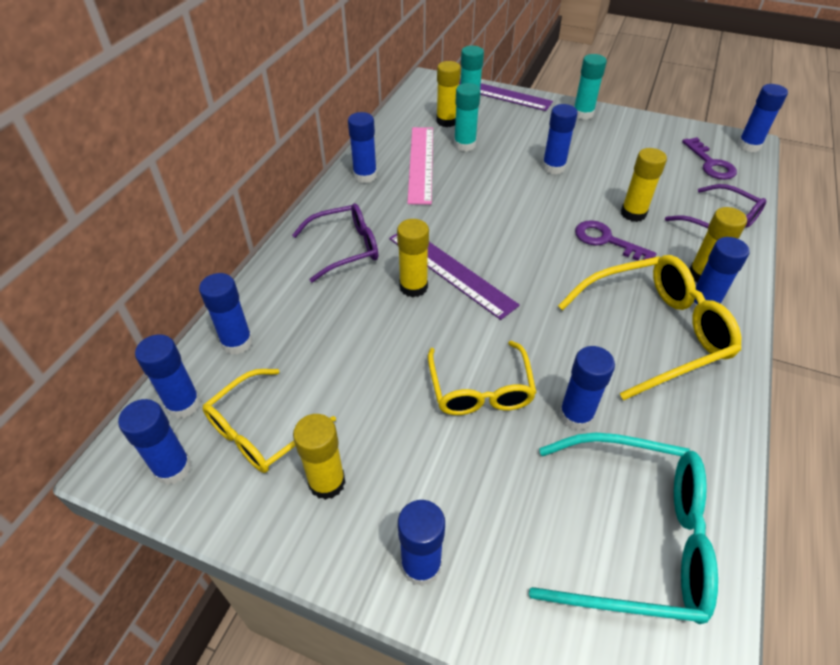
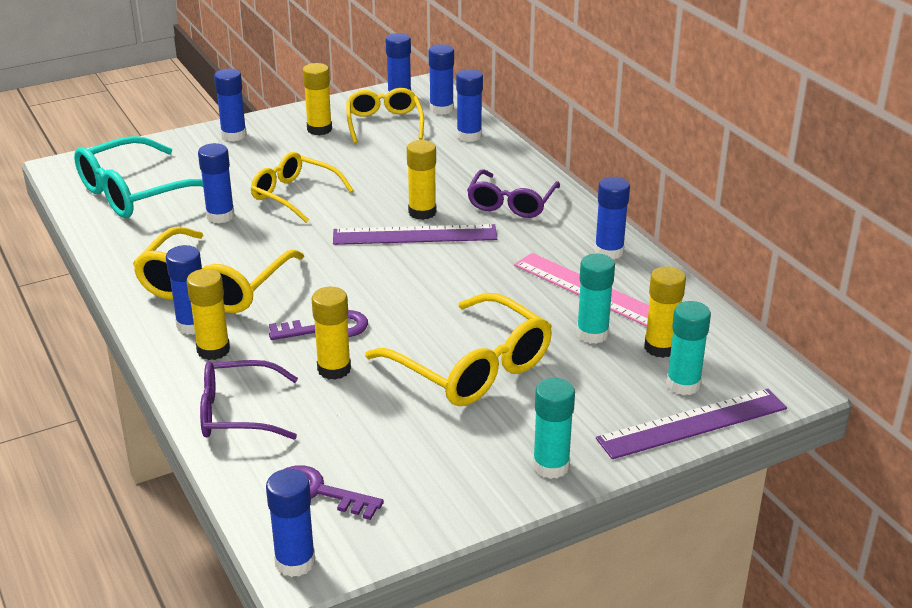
camera: 130 degrees right, 15 degrees down
blue glue stick [542,104,578,174] -> yellow glasses [365,293,552,406]

